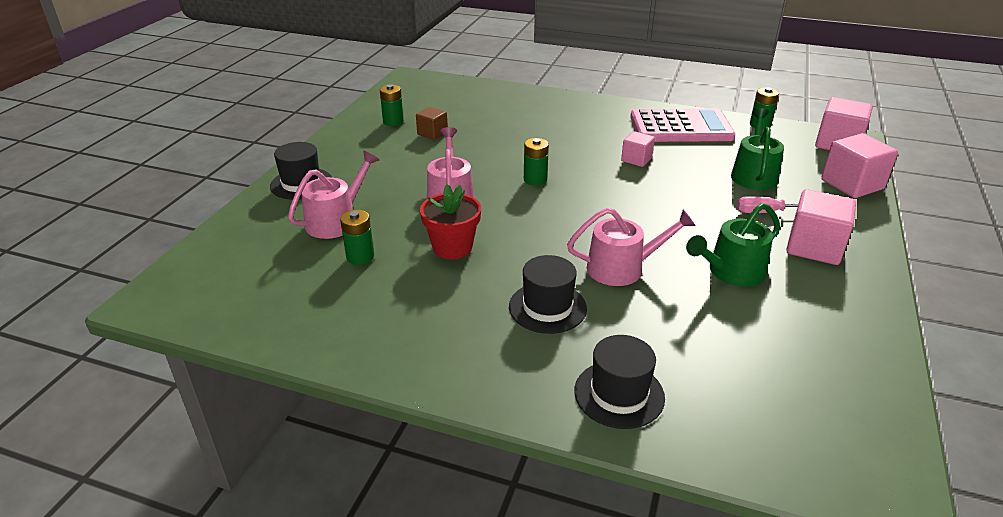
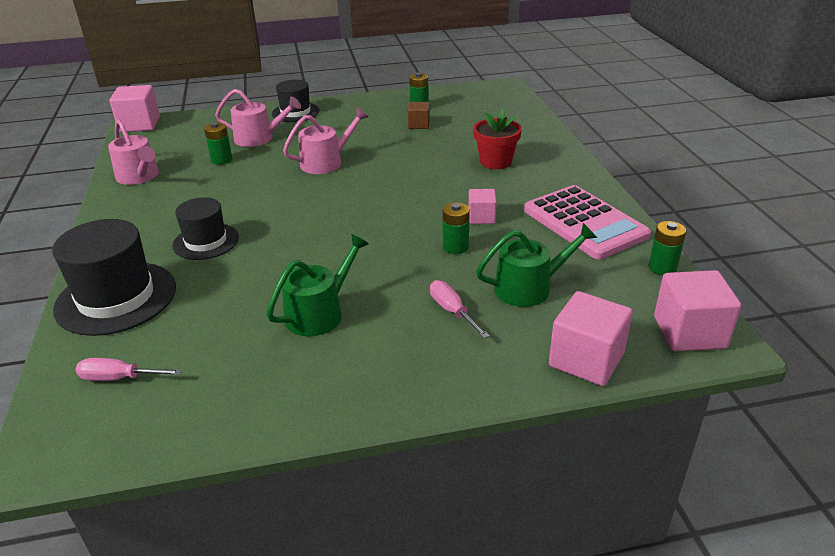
camera: 60 degrees right, 0 degrees up
red flower pot [420,184,481,259] -> red flower pot moved to [473,109,522,169]
green battery [524,138,549,186] -> green battery moved to [443,202,470,254]
pink watering can [567,208,696,286] -> pink watering can moved to [108,119,159,185]
black hat [574,335,665,429] -> black hat [52,219,176,336], size x1.61
green watering can [686,203,780,287] -> green watering can turned 105 degrees clockwise [266,234,369,337]
pink cube [786,189,856,265] -> pink cube moved to [109,85,160,132]
none -> pink screwdriver [76,358,182,381]

